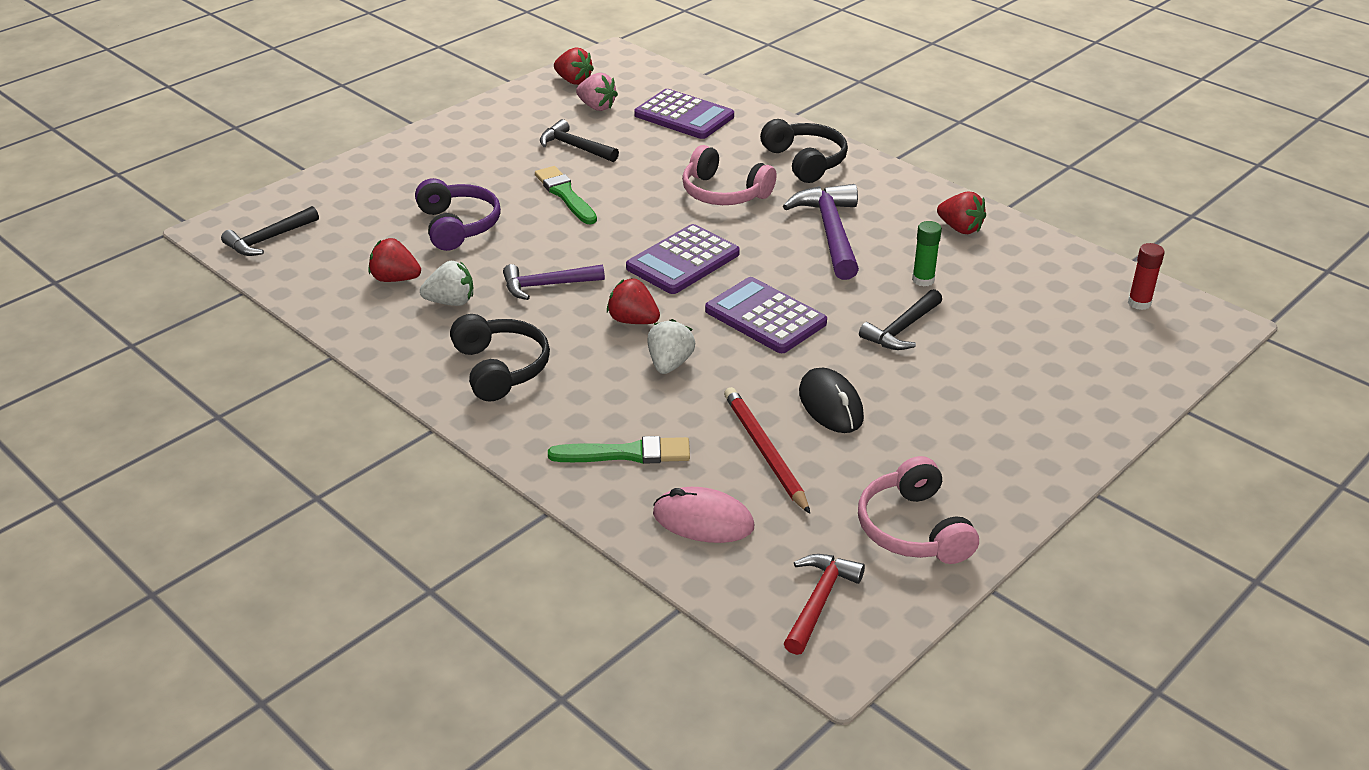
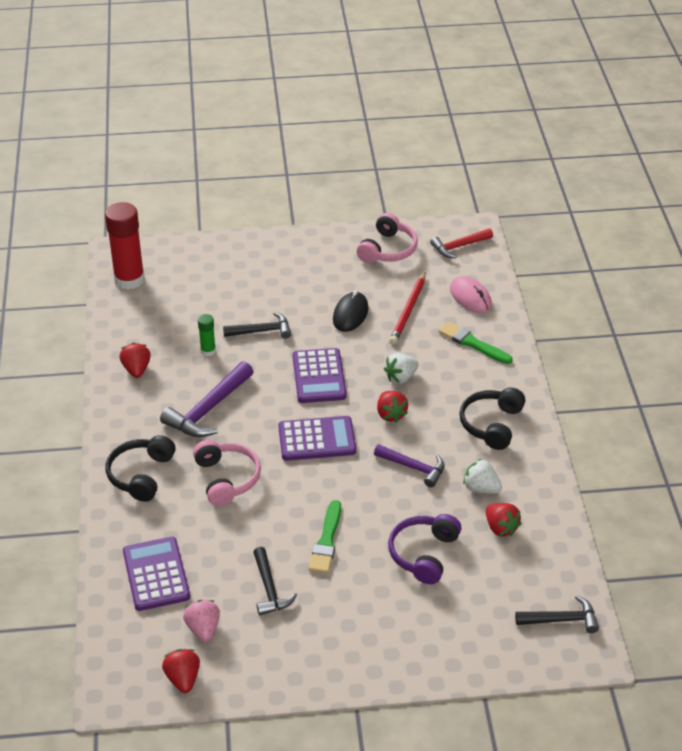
camera: 140 degrees left, 5 degrees up
red glue stick [1128,243,1165,310] -> red glue stick [105,202,145,290], size x2.10

